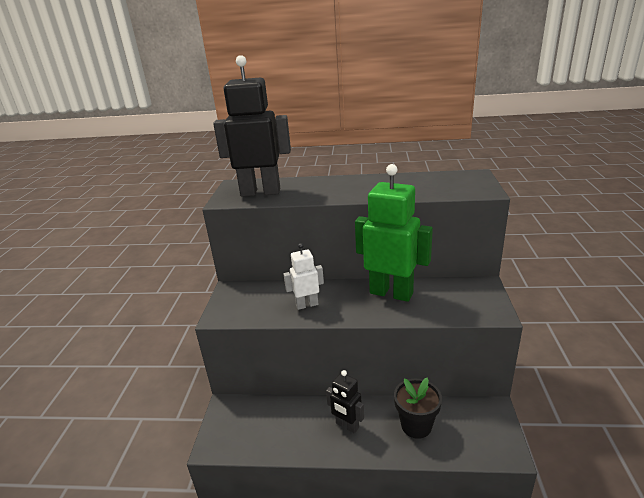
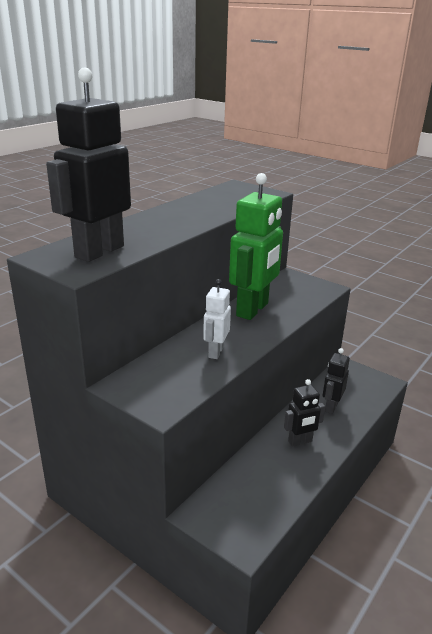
camera: 60 degrees left, 0 degrees up
green robot [355,164,433,302] -> green robot turned 150 degrees clockwise [229,173,283,320]
black flower pot [394,378,442,439] -> black robot [323,348,350,414]

